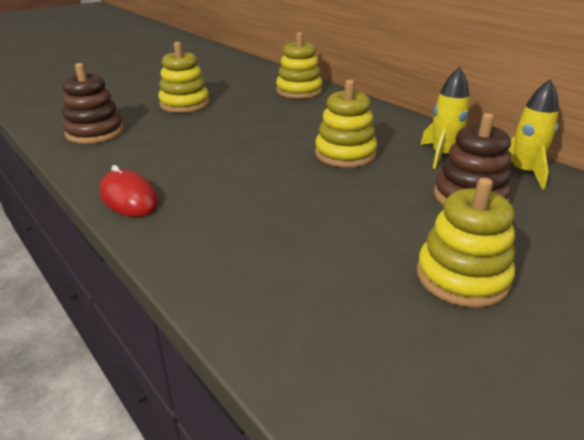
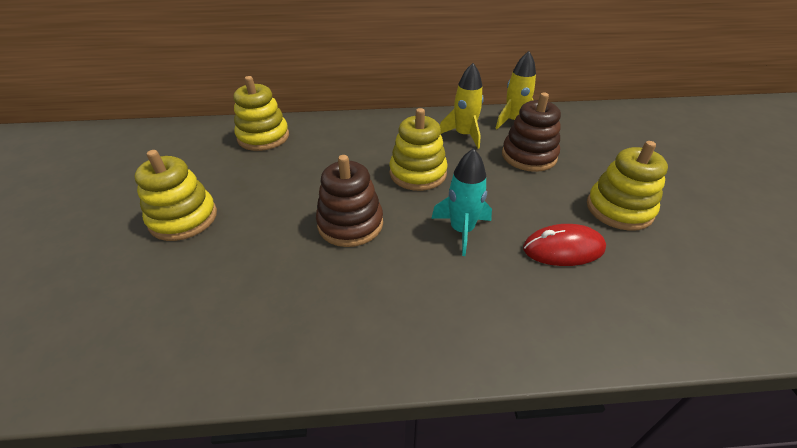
camera: 55 degrees left, 10 degrees up
brown stacking toy [62,63,124,144] -> brown stacking toy moved to [316,155,383,247]
red mouse [100,165,159,217] -> red mouse moved to [523,224,606,266]
none -> turquoise rocket [431,148,492,256]

